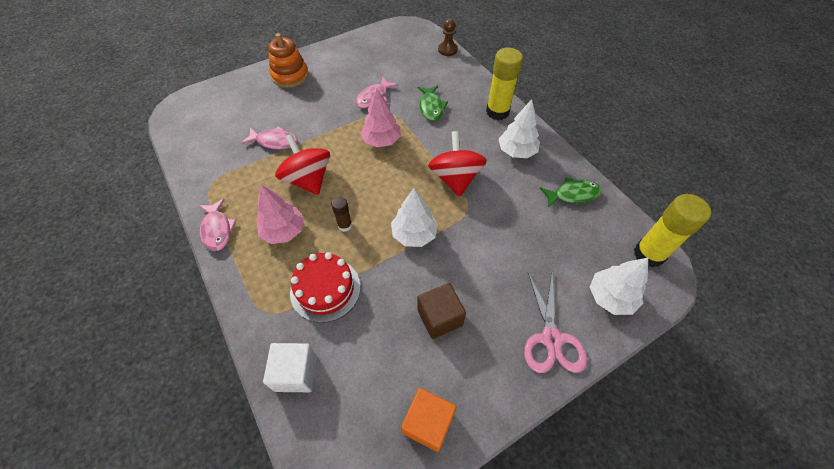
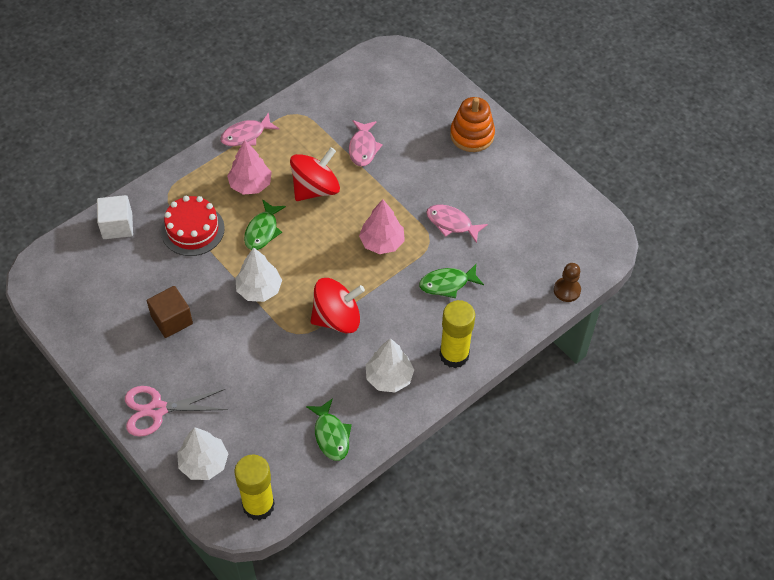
camera: 80 degrees right, 0 degrees up
brown glue stick [331,197,352,232] -> green fish [244,199,286,250]
orange cube [401,388,457,452] -> none

